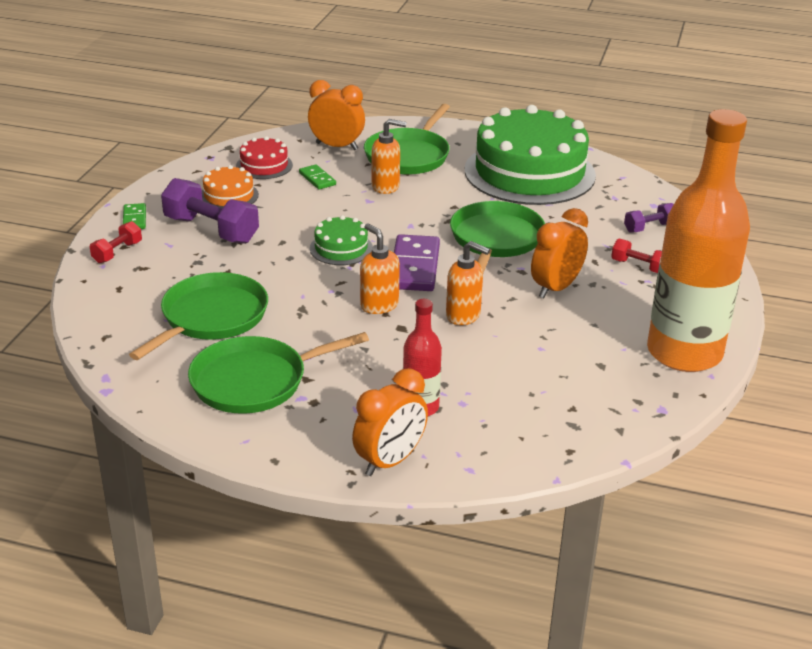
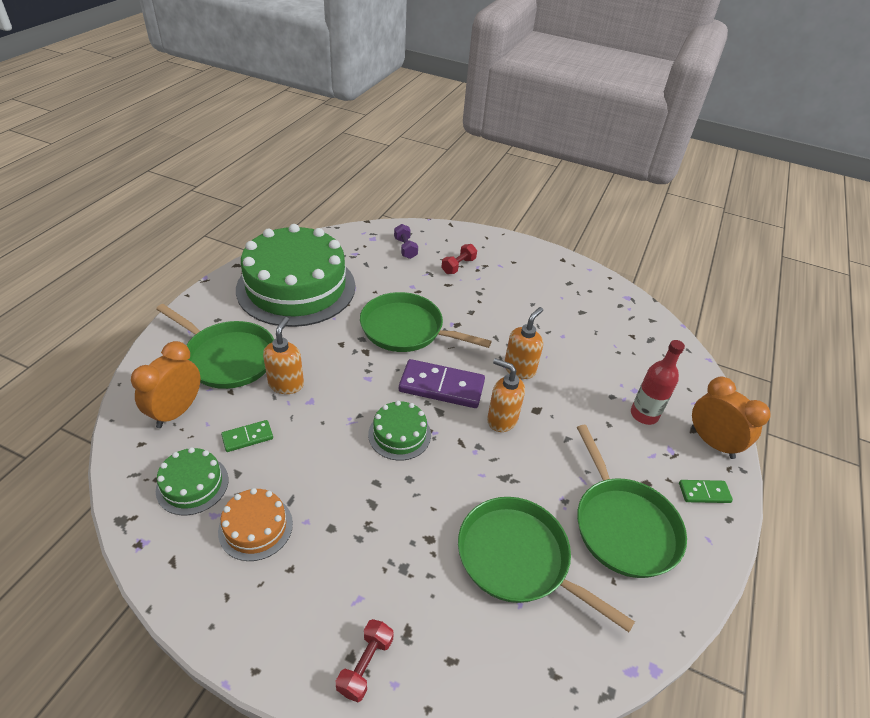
camera: 85 degrees left, 10 degrees up
red dumbbell [90,221,142,263] -> red dumbbell turned 75 degrees clockwise [336,619,394,702]
green domino [123,203,146,229] -> green domino moved to [679,480,733,503]
purple dumbbell [161,178,259,244] -> none
red cake [236,136,293,179] -> green cake [156,447,228,515]
orange soap dispenser [360,224,400,314] -> orange soap dispenser turned 60 degrees clockwise [487,358,525,432]
orange clock [531,208,588,298] -> none
orange bottle [647,109,750,372] -> none

